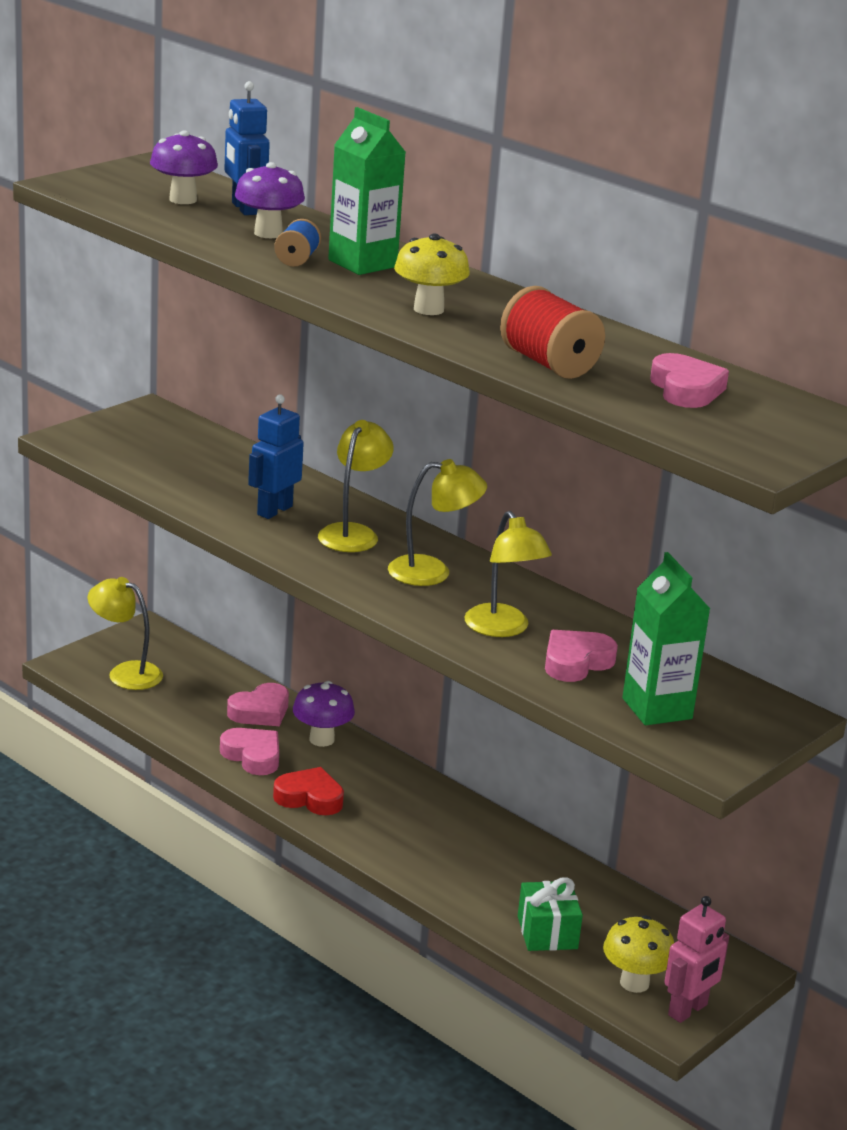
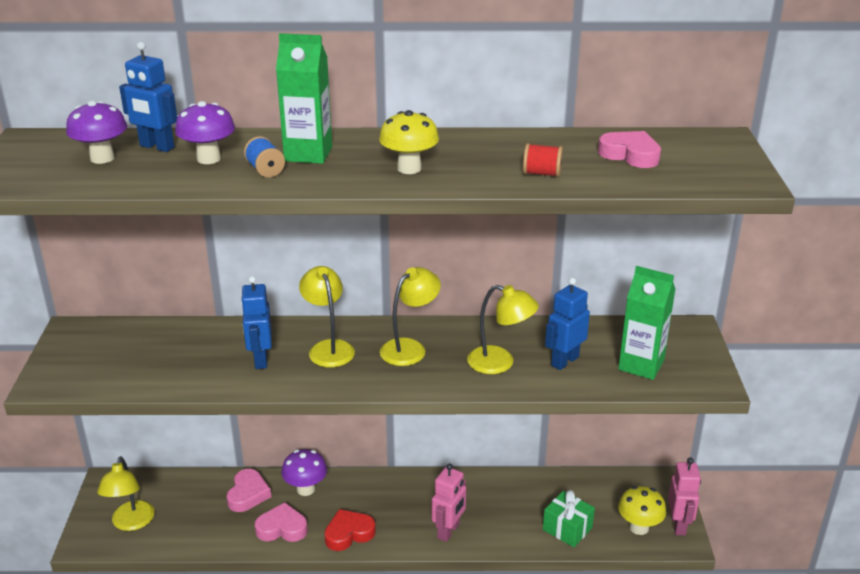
camera: 40 degrees left, 5 degrees up
yellow lamp [87,577,163,690] -> yellow lamp turned 75 degrees counterclockwise [97,456,155,531]
red spool [500,286,605,379] -> red spool [523,143,563,177], size x0.58
pink heart [545,630,618,682] -> blue robot [545,278,590,370]
none -> pink robot [432,463,466,542]

